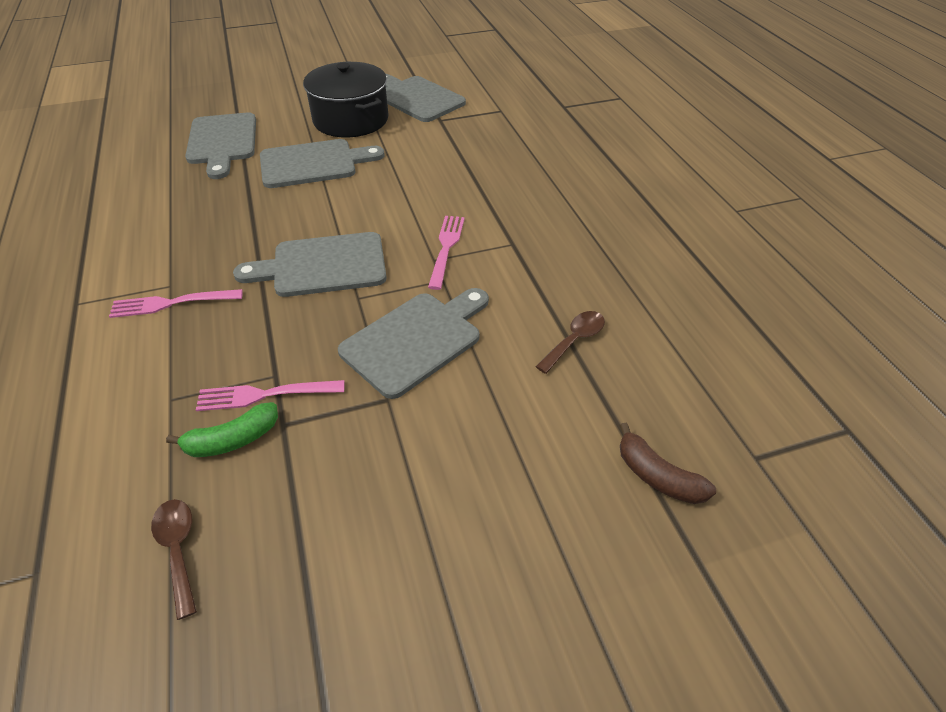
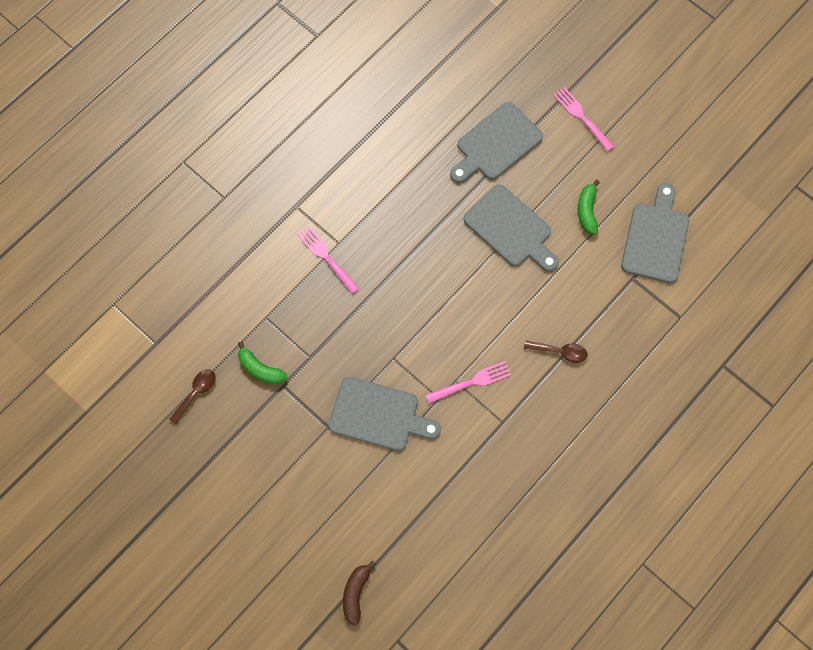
camera: 60 degrees right, 25 degrees up
pink fork [196,380,344,411] -> pink fork moved to [553,87,614,151]
grey cutting board [233,232,387,297] -> none
black pot [303,62,389,137] -> green banana [578,180,600,235]
brown spoon [535,311,605,374] -> brown spoon moved to [524,340,588,363]

